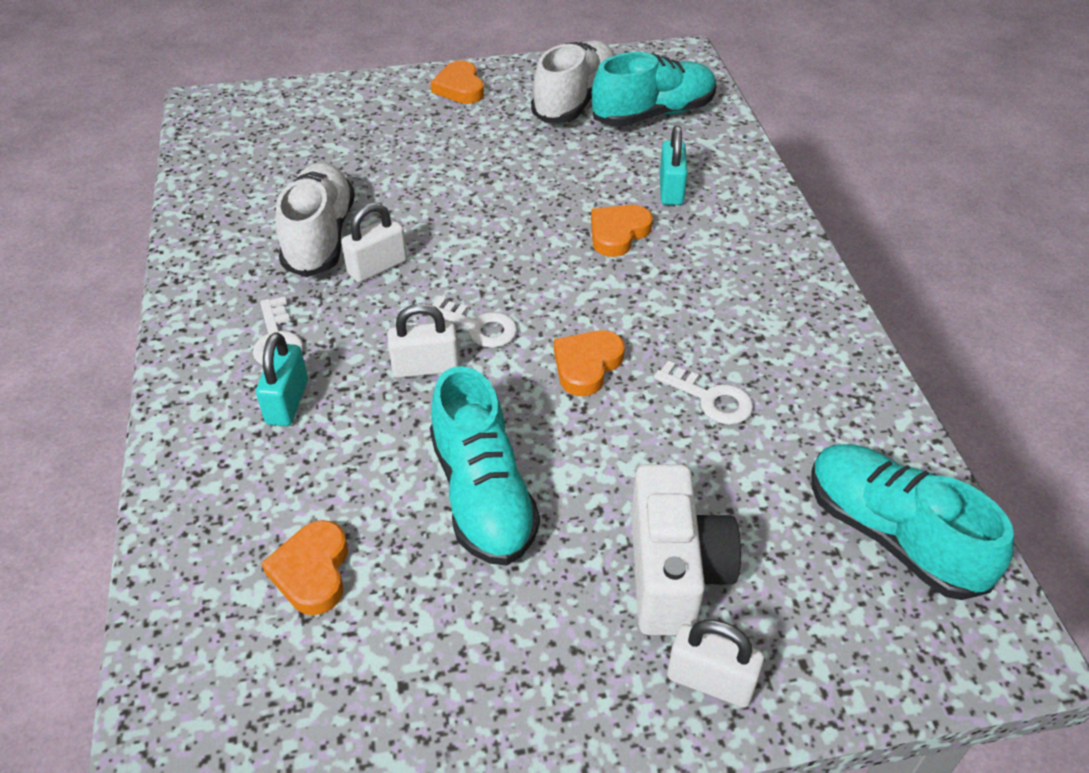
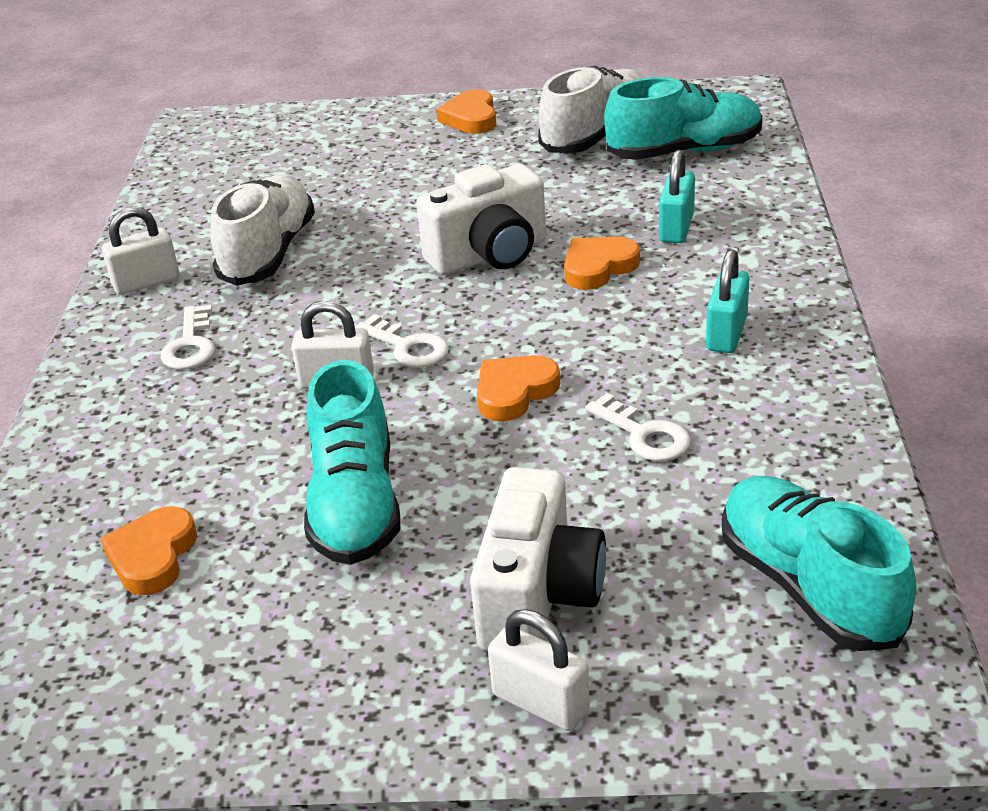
camera: 15 degrees right, 10 degrees down
turquoise padlock [256,332,308,426] -> turquoise padlock moved to [706,249,749,353]
white padlock [341,202,407,282] -> white padlock moved to [102,207,179,295]
none -> white camera [416,164,546,275]

